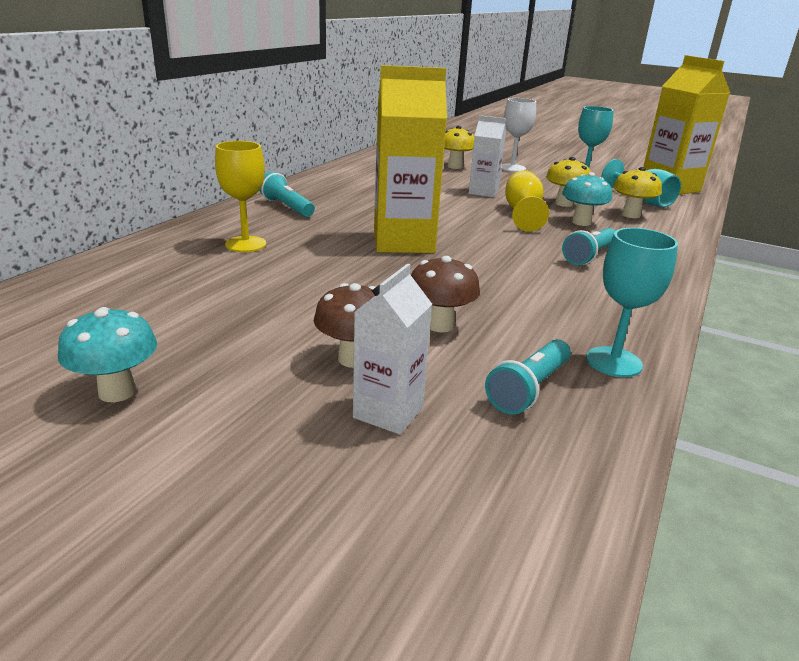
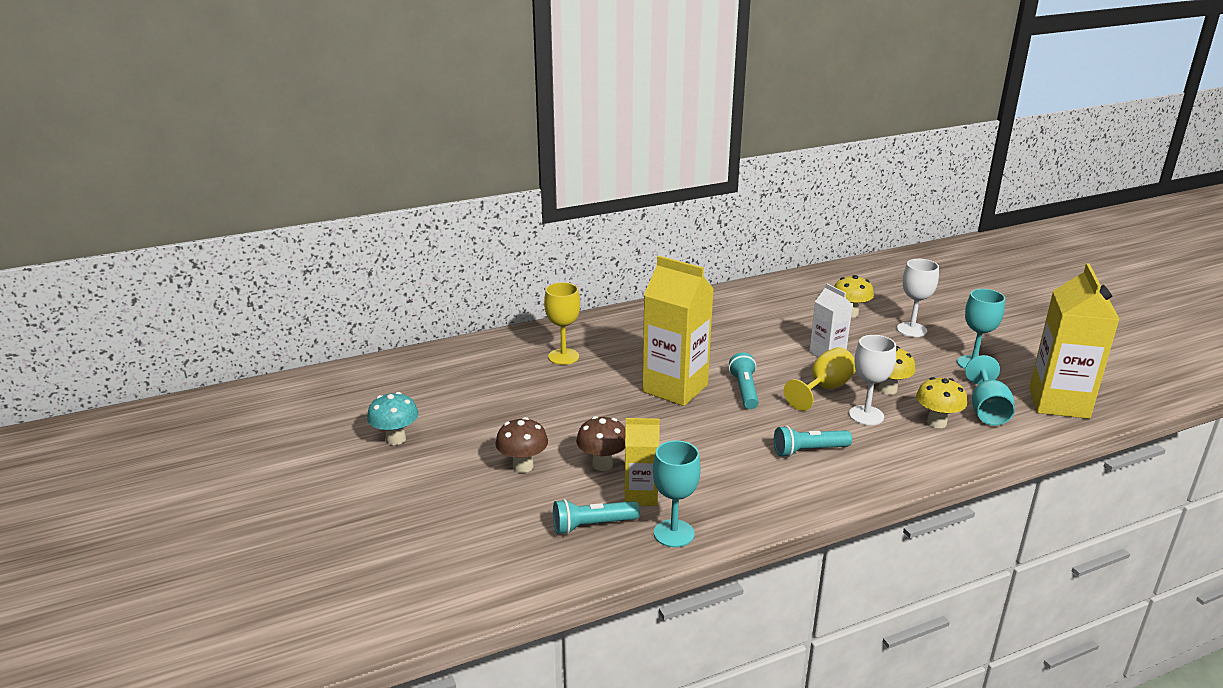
camera: 40 degrees right, 0 degrees up
turquoise flashlight [259,172,315,217] -> turquoise flashlight moved to [729,352,759,409]
white carton [353,264,432,434] -> none
turquoise mushroom [562,172,612,226] -> white goblet [849,335,896,425]
none -> yellow carton [625,418,660,506]

